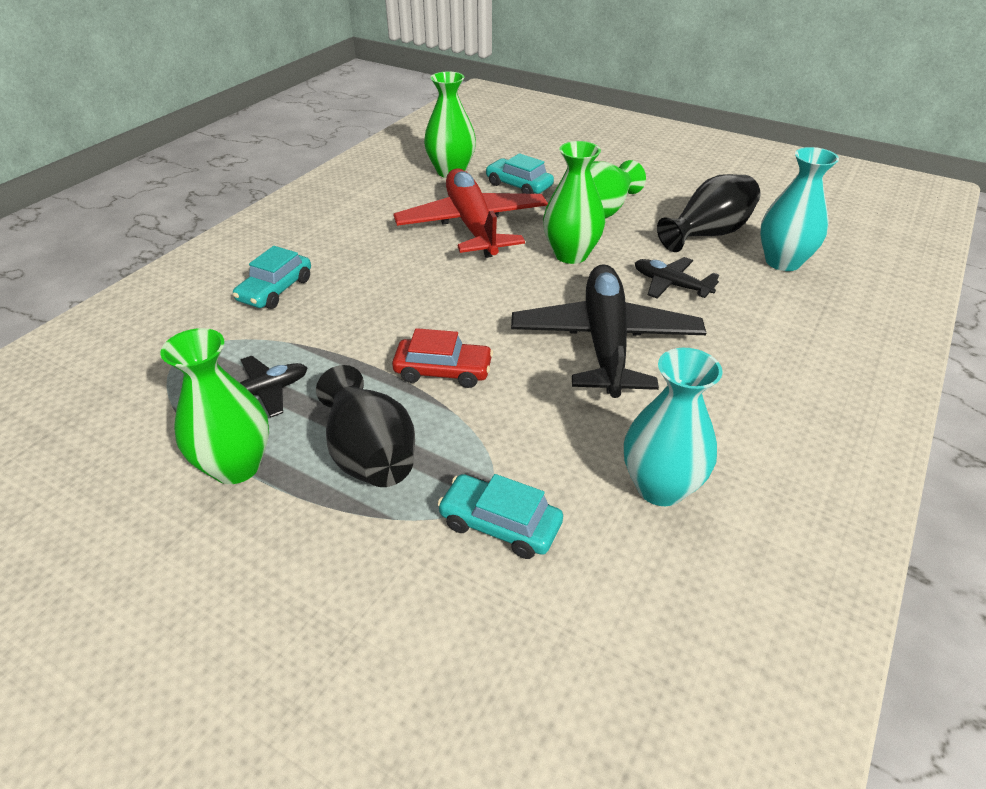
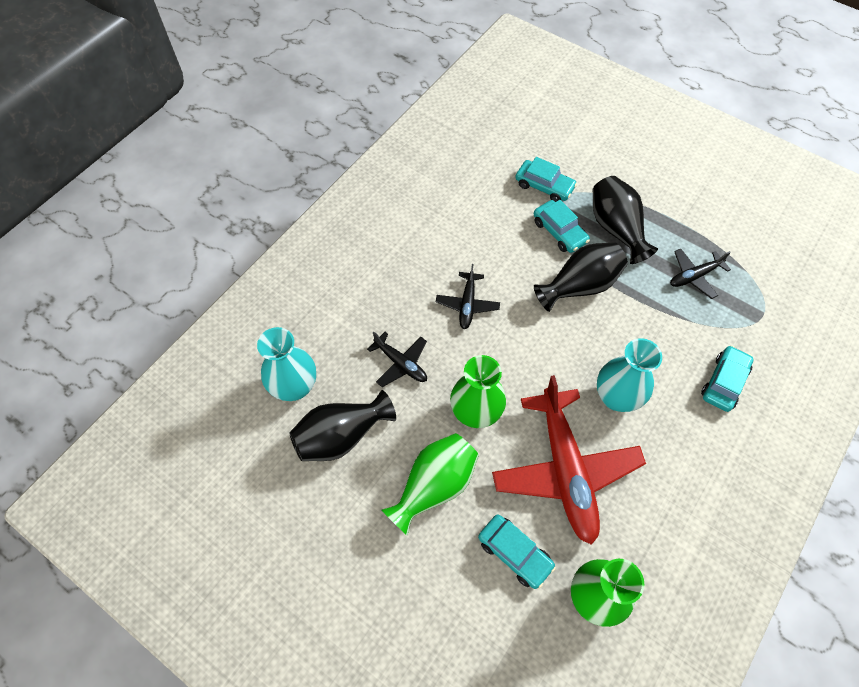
camera: 175 degrees left, 20 degrees up
green vase [160,328,269,484] -> none
red car [392,328,493,388] -> black vase [534,242,628,312]
black plane [511,264,706,398] -> black plane [436,264,500,329], size x0.48
turquoise vase [624,348,723,506] -> turquoise vase moved to [597,338,662,412]
none -> turquoise car [534,200,590,253]

